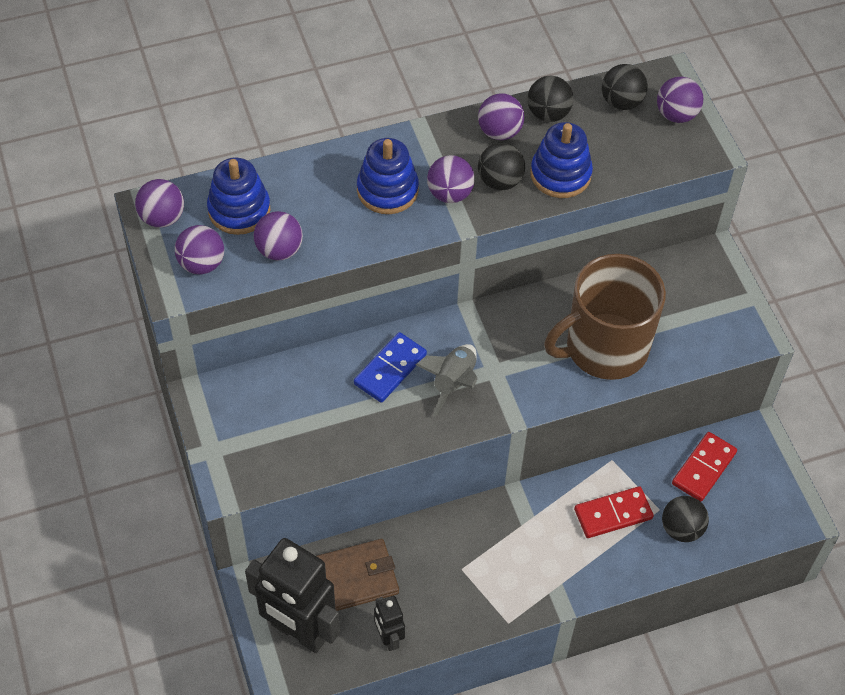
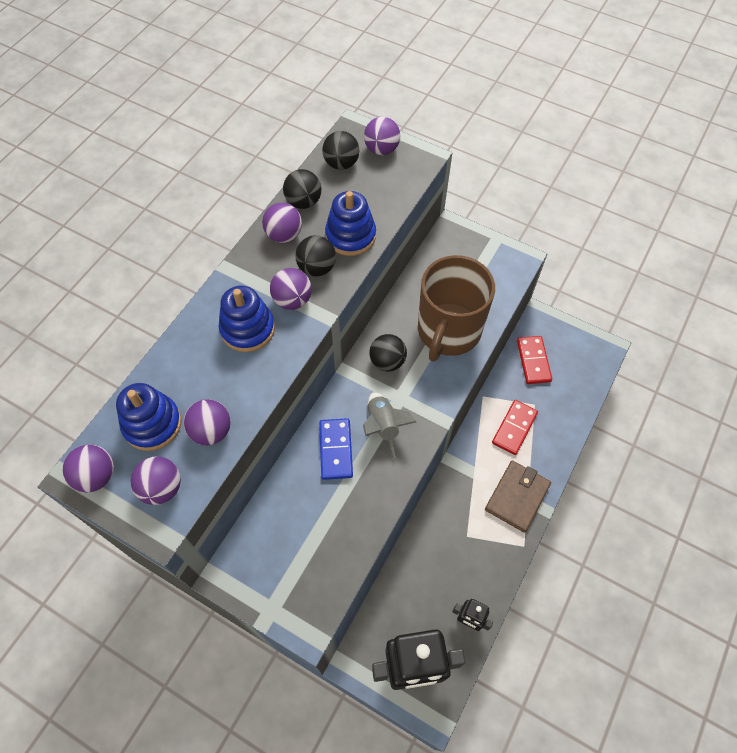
camera: 40 degrees left, 5 degrees up
brown wallet [317,539,399,611] -> brown wallet moved to [485,461,551,533]
black ball [662,496,709,542] -> black ball moved to [369,334,407,372]

